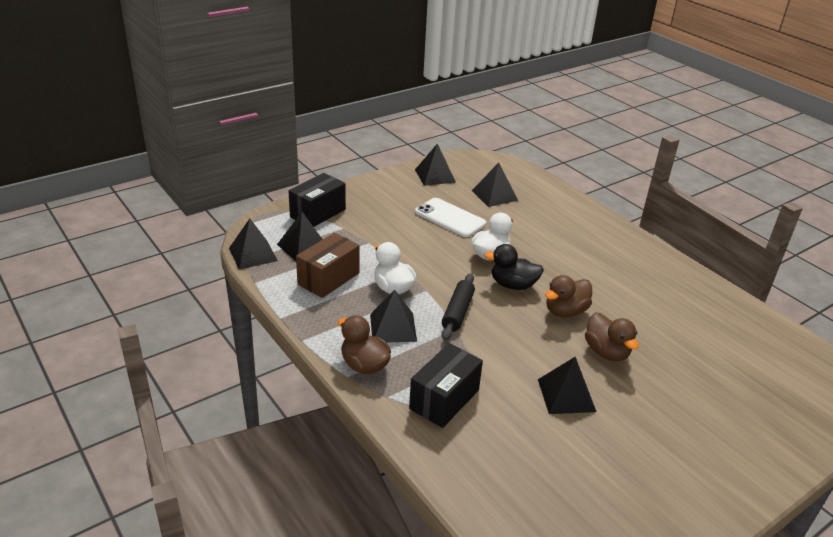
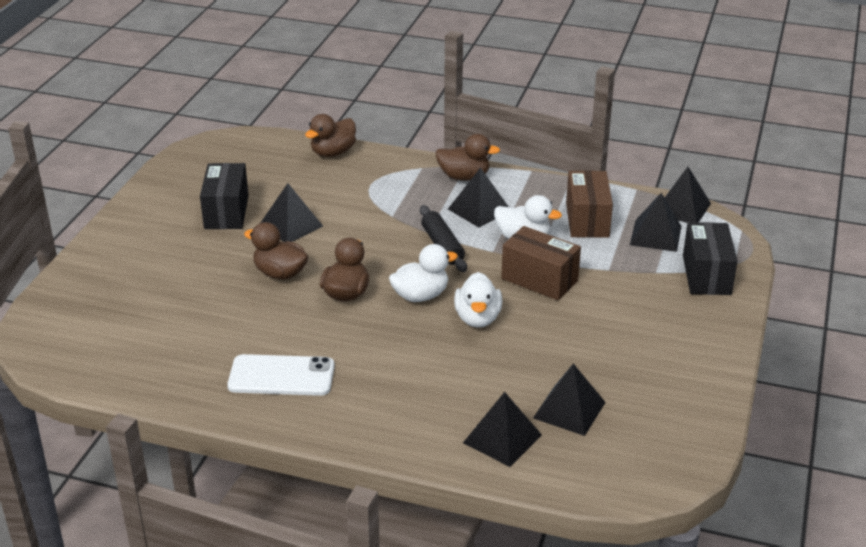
camera: 145 degrees right, 0 degrees up
black box [409,343,483,428] -> black box moved to [200,163,249,229]
black pyramid [415,143,456,186] -> black pyramid moved to [463,392,542,467]
white phone [415,198,486,237] -> white phone moved to [227,354,335,396]
black duck [484,244,544,290] -> white duck [389,244,458,302]
none -> brown duck [305,114,356,157]
none -> brown box [501,226,581,300]

